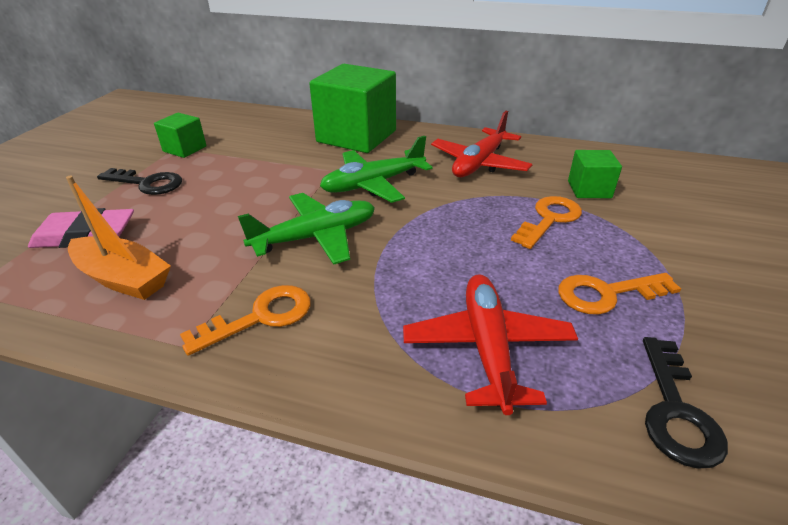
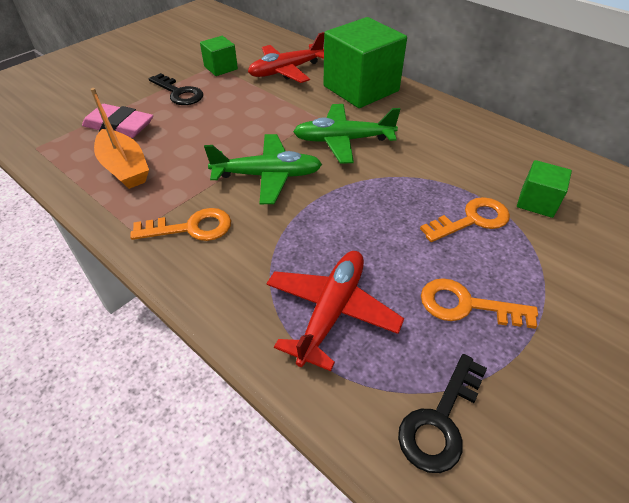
camera: 25 degrees right, 10 degrees up
red plane [431,111,533,177] -> red plane moved to [248,32,324,83]

